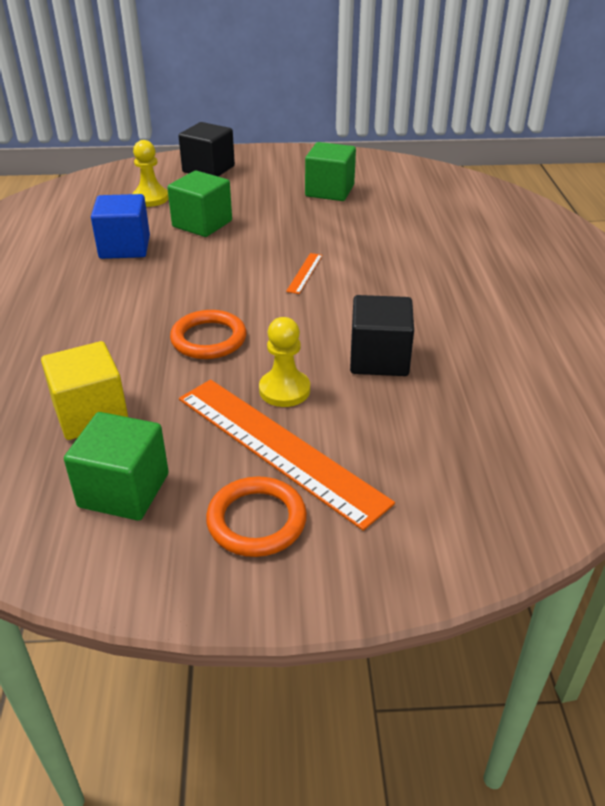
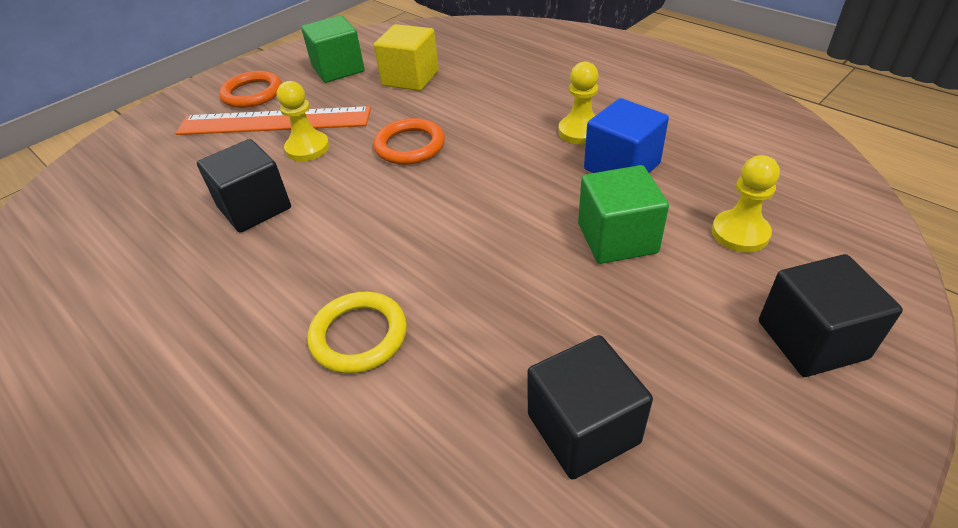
camera: 140 degrees right, 5 degrees up
orange ruler [286,253,323,294] -> none
green cube [305,142,356,201] -> black cube [527,335,653,480]
none -> yellow ring [307,292,407,374]
none -> yellow pawn [558,62,599,144]

